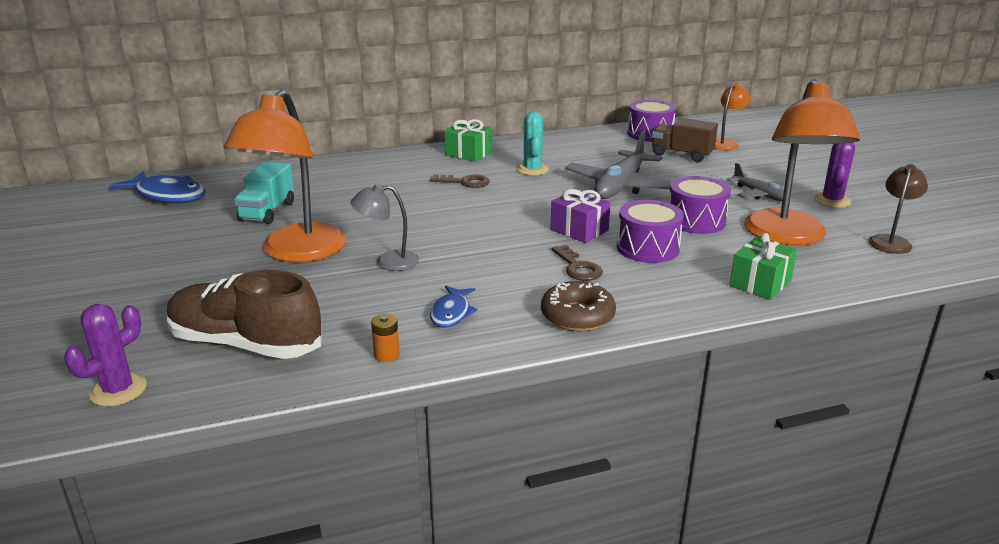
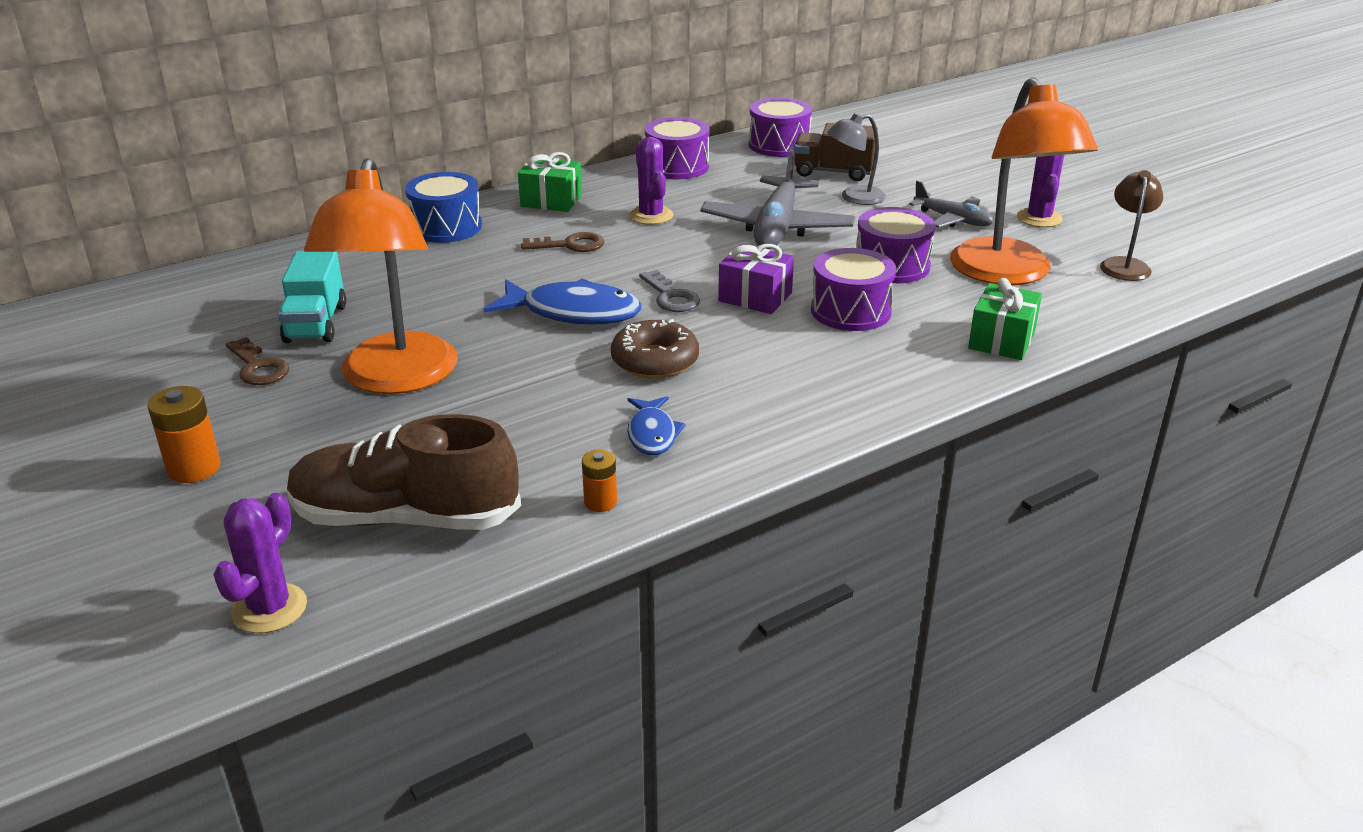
camera: 15 degrees left, 5 degrees up
blue fish [109,172,206,204] -> blue fish moved to [484,278,641,325]
grey lamp [351,183,419,271] -> grey lamp moved to [827,113,886,205]
turquoise cactus [516,111,549,175] -> purple cactus [629,137,673,225]
brown donut [541,281,616,332] -> brown donut moved to [611,319,699,379]
brown key [552,245,603,281] -> brown key moved to [225,337,290,385]
orange lamp [714,82,751,150] -> none
none -> orange battery [147,386,221,483]
none -> blue drum [405,172,482,243]
none -> grey key [639,270,700,312]
none -> purple drum [645,117,710,179]

